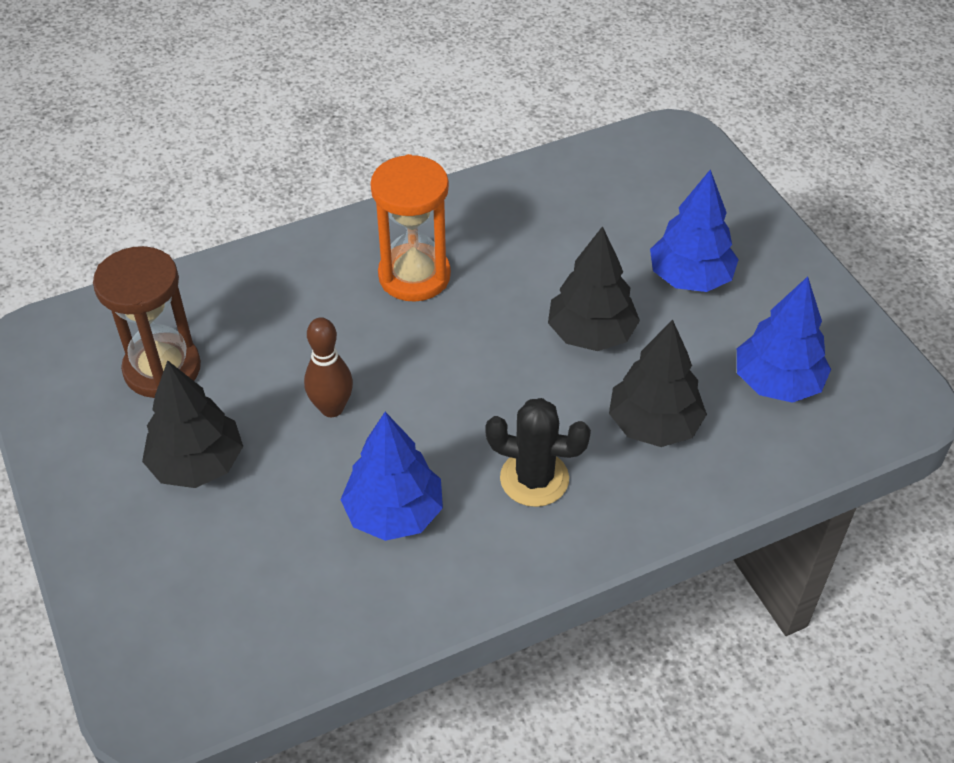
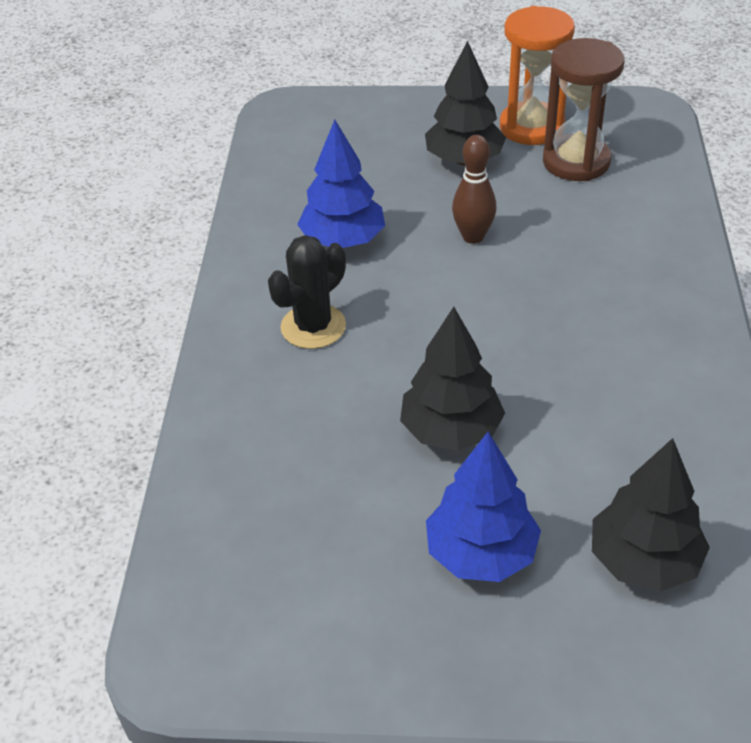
camera: 120 degrees right, 5 degrees down
orange hourglass [370,154,451,302] -> orange hourglass moved to [500,6,575,145]
black tree [609,320,707,447] -> black tree moved to [592,438,710,592]
blue tree [737,276,831,403] -> none

